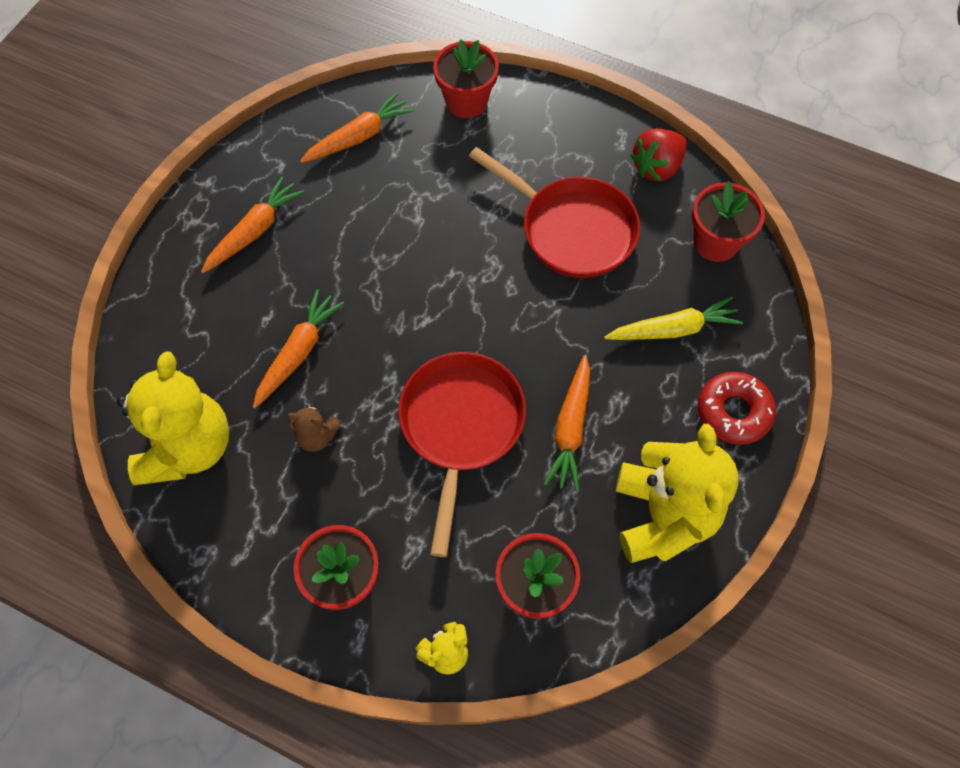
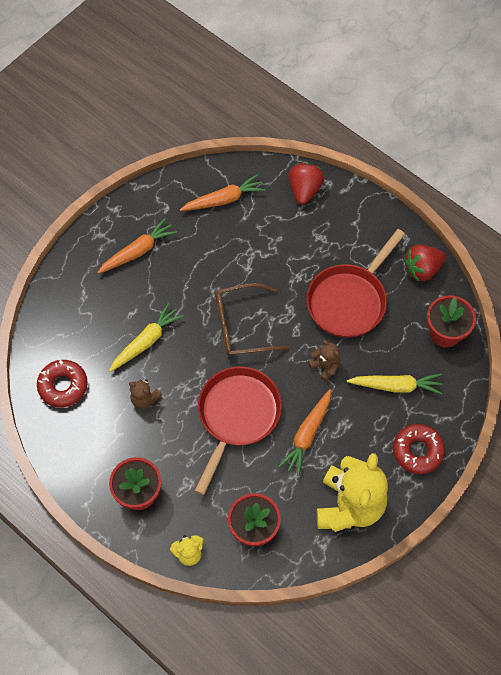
camera: 15 degrees right, 0 degrees up
yellow teddy bear [116,351,229,485] -> red donut [37,360,88,407]
orange carrot [253,290,344,409] -> yellow carrot [109,302,184,372]
red flower pot [433,39,499,118] -> red strawberry [289,163,324,205]
red pan [469,147,640,278] -> red pan turned 75 degrees clockwise [306,229,405,338]
none -> brown glasses [215,283,290,357]
none -> brown teddy bear [308,340,340,382]

